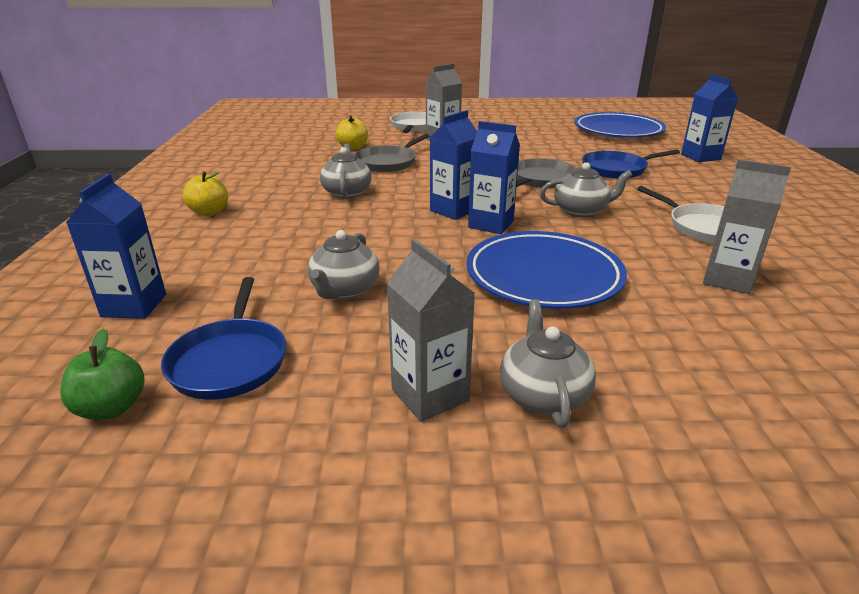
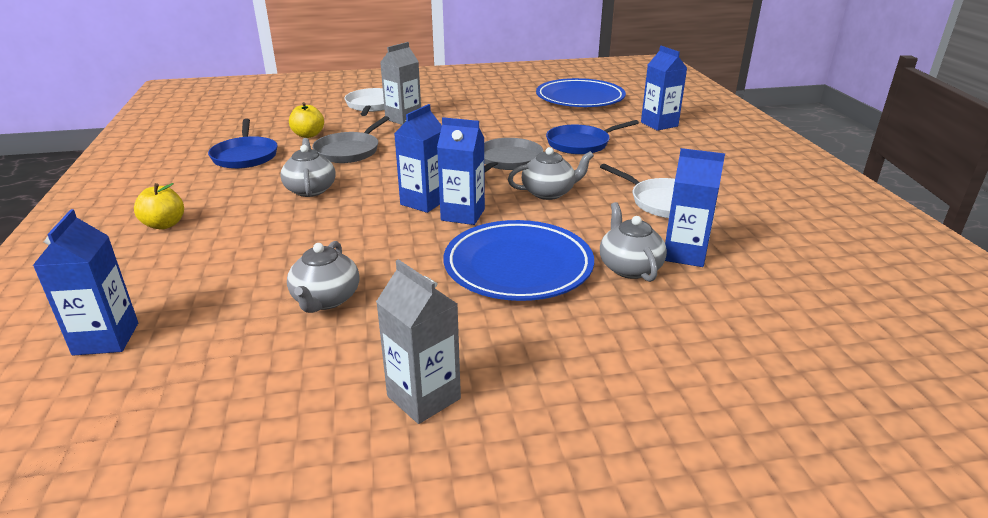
camera: 10 degrees left, 0 degrees up
green apple [60,329,145,420] -> none
blue pan [161,277,286,400] -> blue pan moved to [208,119,278,169]
grey teapot [500,299,596,428] -> grey teapot moved to [600,202,667,282]
grey carton [703,159,791,294] -> blue carton [665,148,725,267]

